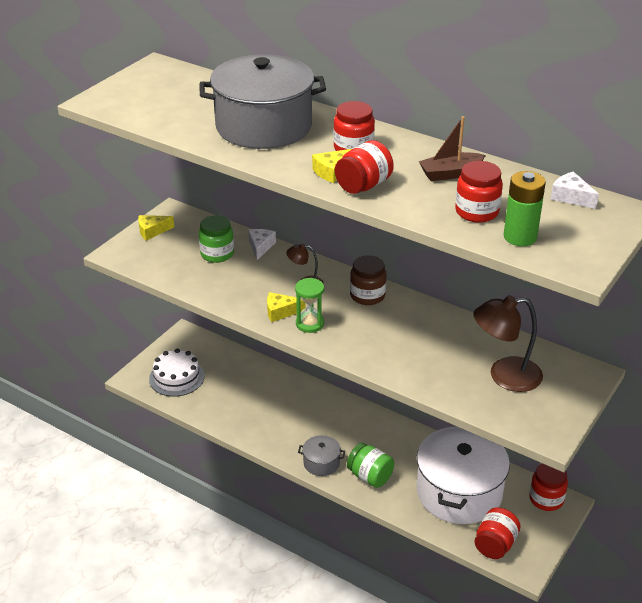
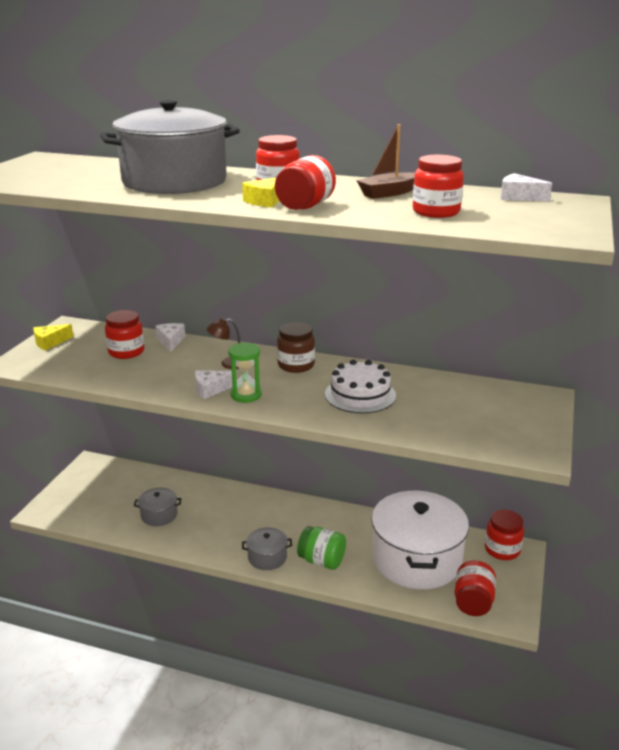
camera: 15 degrees left, 10 degrees down
white cake [149,349,205,397] -> white cake moved to [325,360,396,413]
green jar [199,215,234,263] -> red jar [105,310,144,359]
yellow cheese [267,292,306,322] -> white cheese [195,370,237,399]
brown lamp [473,295,543,392] -> none
green battery [503,171,546,246] -> none
none -> grey pot [134,488,182,526]

